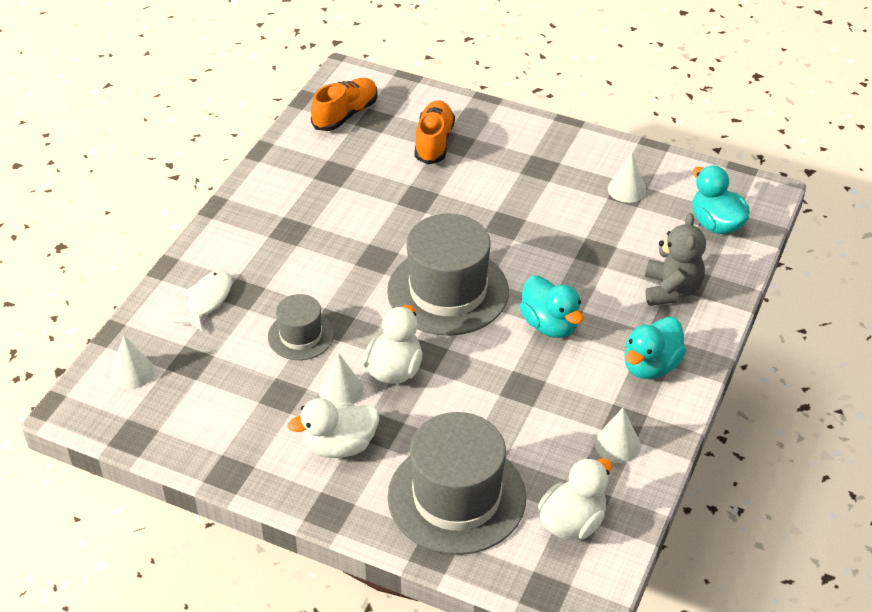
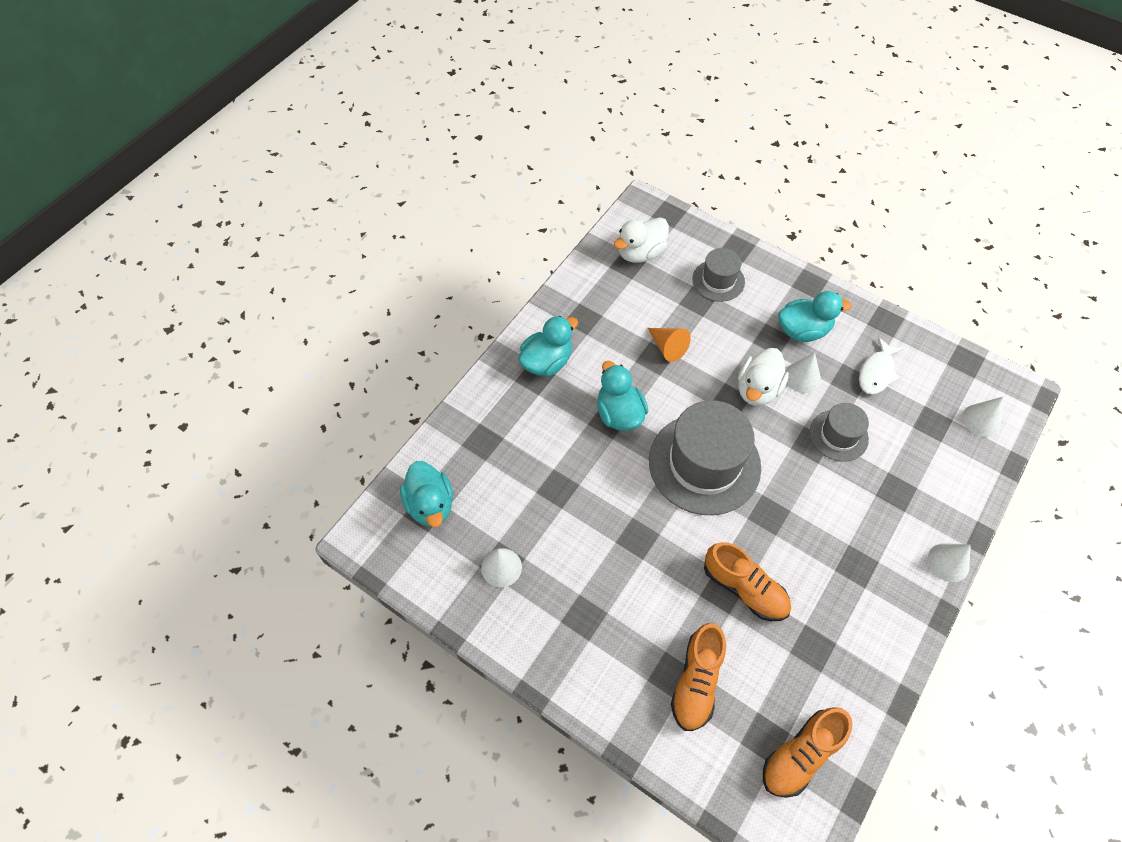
camera: 170 degrees left, 15 degrees up
white fish [173,270,232,331] -> white fish moved to [859,337,904,395]
white duck [288,398,379,458] -> turquoise duck [778,291,851,342]
grey hat [388,412,526,555] -> grey hat [692,248,745,302], size x0.53
white cone [595,408,641,463] -> white cone moved to [928,543,971,582]
grey teddy bear [645,213,706,306] -> none
none -> orange cone [647,328,691,362]
none -> orange shoe [704,542,791,621]

